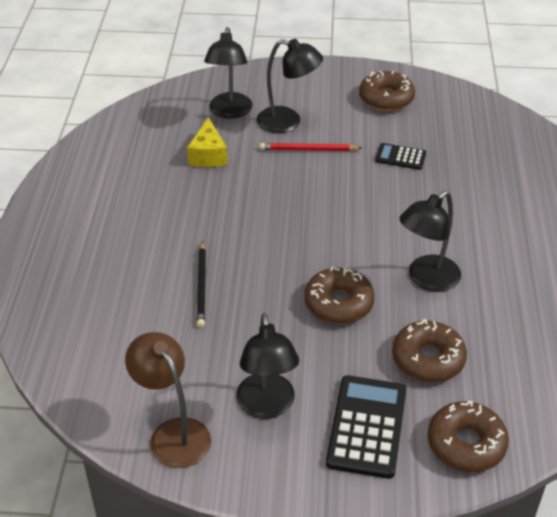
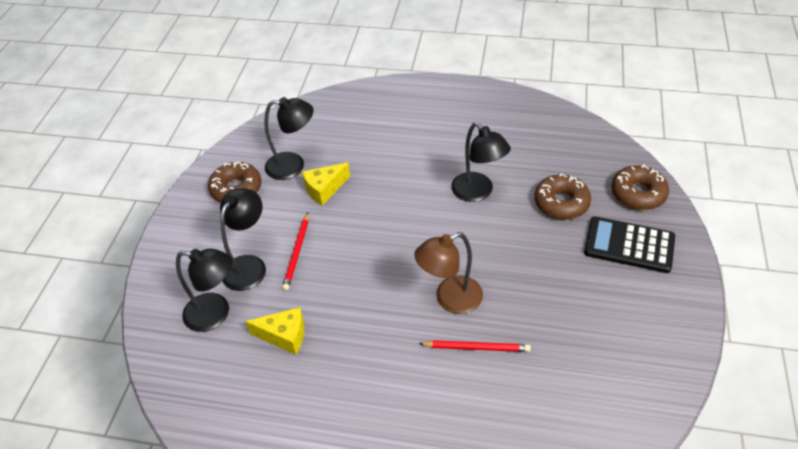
camera: 80 degrees left, 5 degrees up
brown lamp [125,332,211,468] -> brown lamp moved to [414,232,483,314]
black pencil [197,241,206,328] -> red pencil [419,340,531,352]
black lamp [236,313,299,419] -> black lamp moved to [264,97,314,180]
brown donut [304,267,375,324] -> none
black calculator [375,143,426,170] -> yellow cheese [302,162,350,206]

